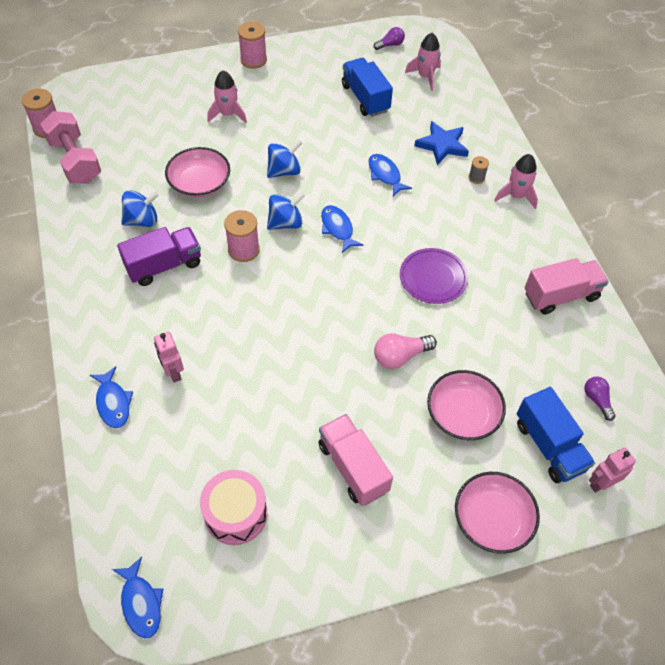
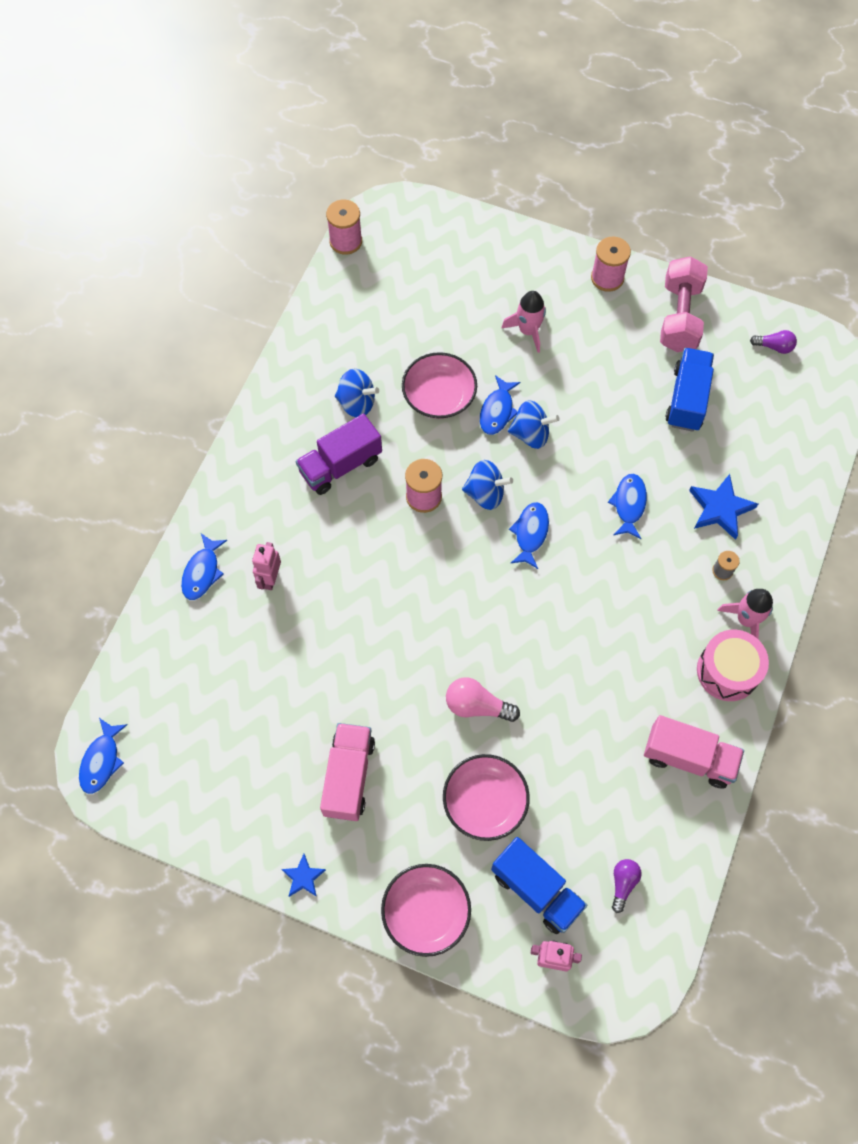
camera: 40 degrees right, 10 degrees up
pink dumbbell [40,111,101,184] -> pink dumbbell moved to [660,256,708,352]
purple truck [117,227,201,286] -> purple truck turned 135 degrees clockwise [296,414,382,495]
pink drum [200,470,267,545] -> pink drum moved to [697,630,769,701]
purple plate [400,248,468,304] -> none
pink rocket [405,33,441,91] -> none
blue truck [517,387,595,483] -> blue truck turned 60 degrees counterclockwise [491,837,587,934]
none -> blue star [281,854,326,897]
none -> blue fish [480,375,520,435]

